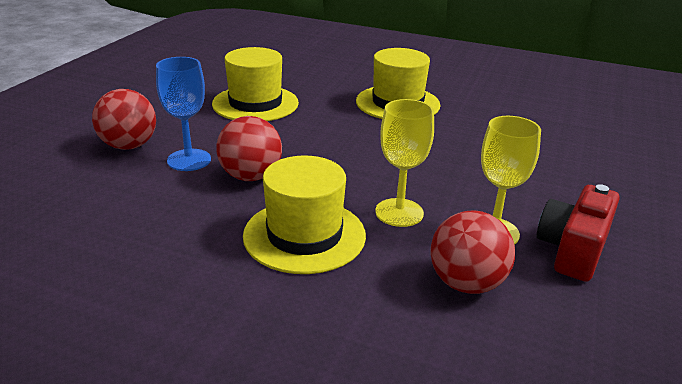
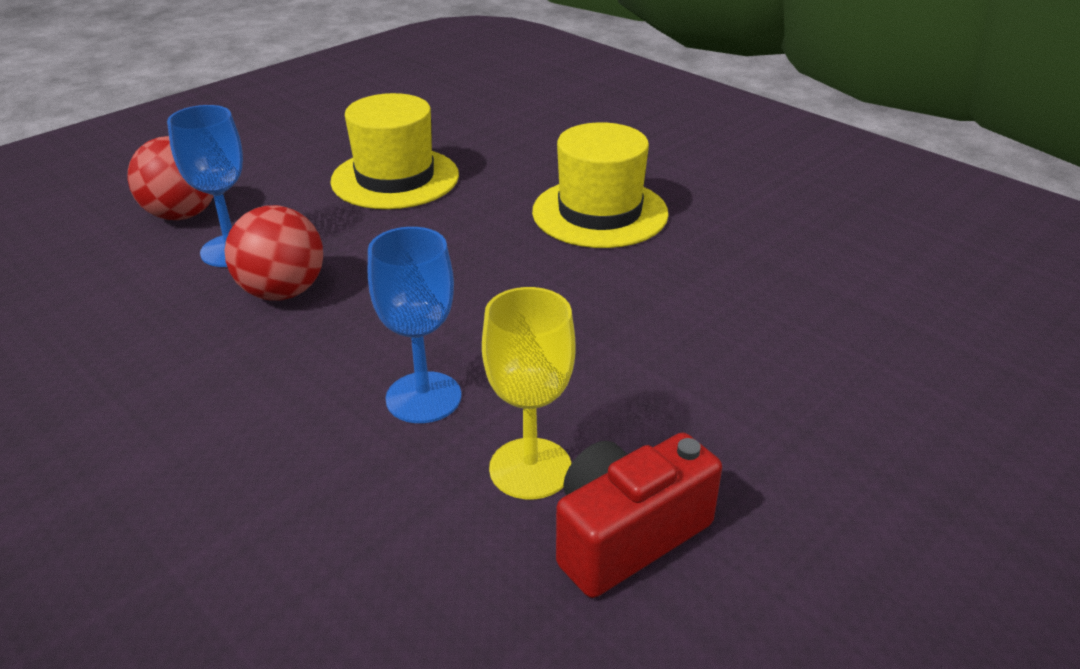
camera: 25 degrees right, 5 degrees up
yellow hat [243,155,366,274] -> none
yellow goblet [375,99,434,227] -> blue goblet [368,227,462,423]
red ball [430,210,515,294] -> none

